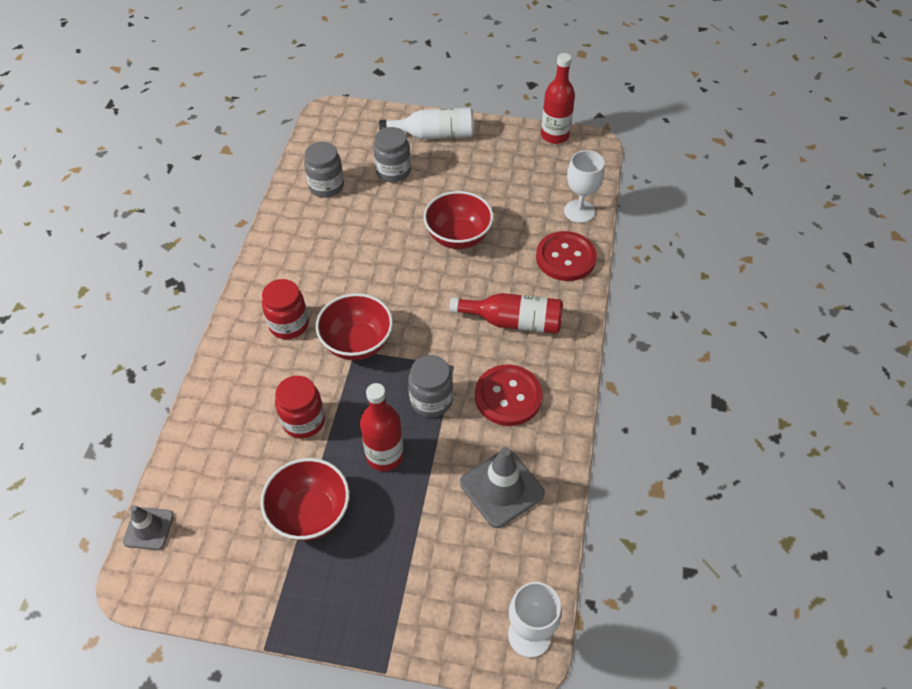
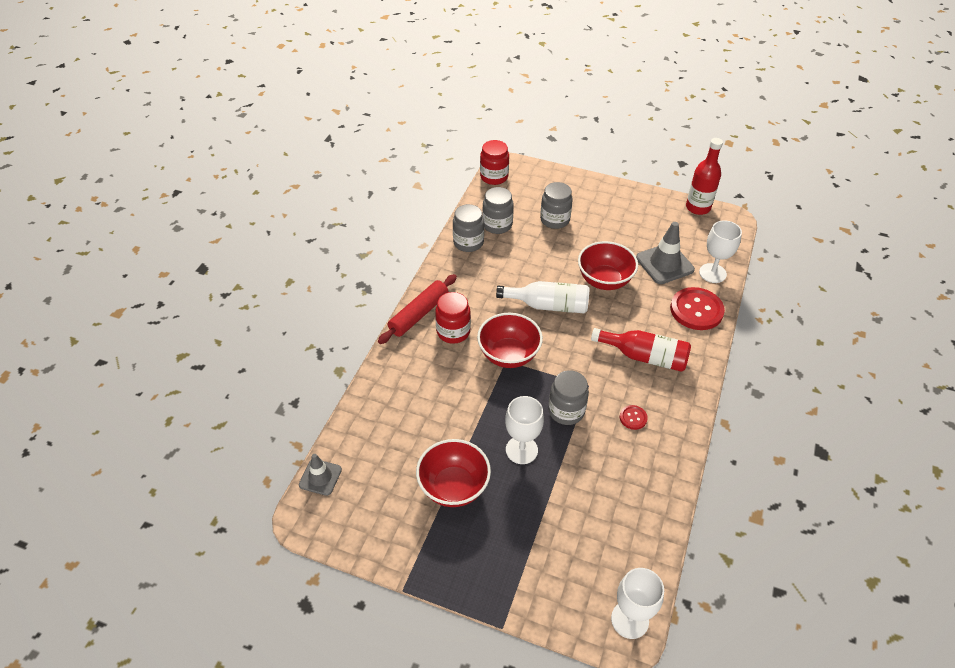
camera: 10 degrees right, 5 degrees down
red jar [275,376,325,439] -> red jar moved to [480,140,509,185]
red bottle [360,383,404,471] -> white goblet [505,396,544,464]
white bottle [379,107,474,139] -> white bottle moved to [496,281,589,313]
grey traffic cone [460,447,545,528] -> grey traffic cone moved to [636,222,695,284]
red button [475,364,543,426] -> red button [620,405,648,430], size x0.47
none -> red rolling pin [378,274,457,344]
none -> grey jar [453,204,484,252]

